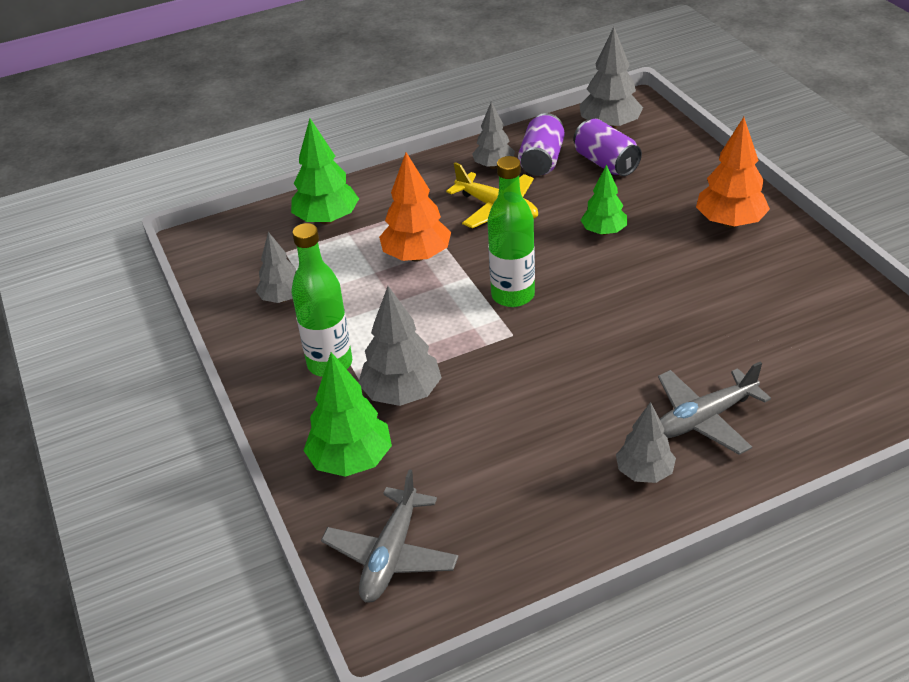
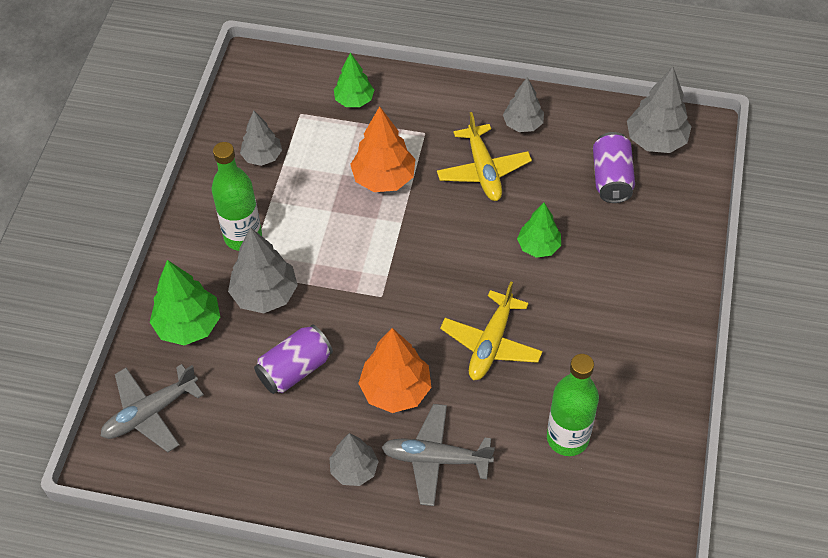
camera: 35 degrees right, 15 degrees up
green tree [291,119,359,225] -> green tree [334,53,374,107], size x0.66
green bottle [487,156,535,307] -> green bottle moved to [547,354,599,456]
purple can [518,113,565,176] -> purple can moved to [254,325,333,394]
orange tree [696,117,770,228] -> orange tree moved to [358,328,431,413]
none -> yellow plane [440,282,543,380]

